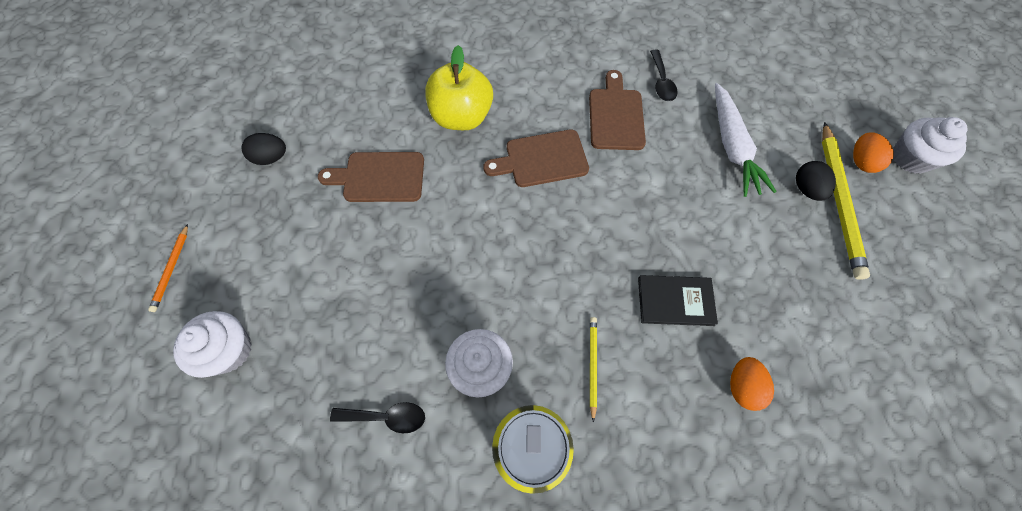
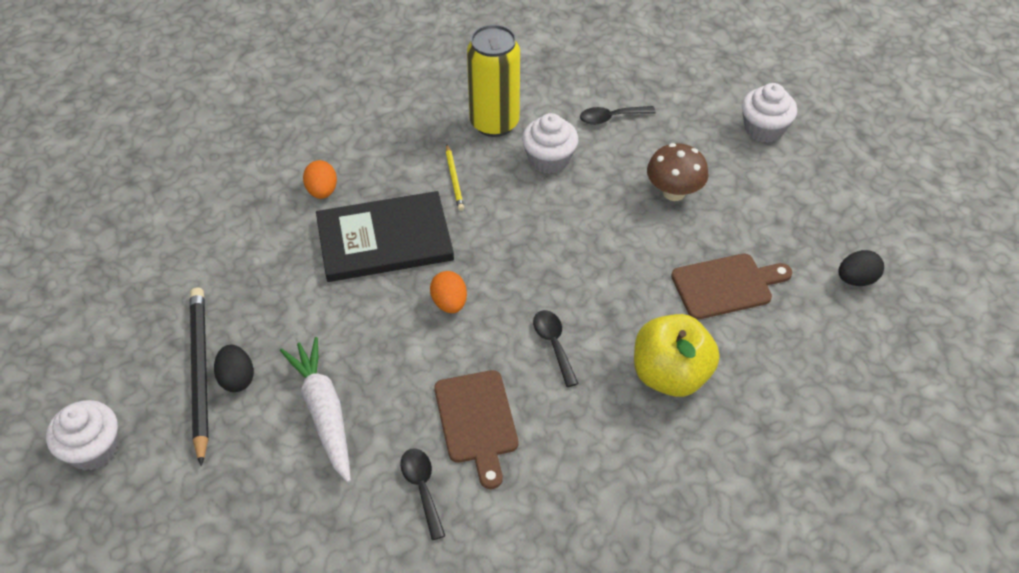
camera: 165 degrees right, 15 degrees down
orange pencil [148,224,188,312] -> none
brown cutting board [484,129,589,187] -> black spoon [533,310,579,387]
black book [638,275,718,326] -> black book [316,191,454,282], size x1.77
yellow pencil [822,122,870,280] -> black pencil [190,288,209,466]
orange egg [853,132,894,173] -> orange egg moved to [430,271,467,313]
none -> brown mushroom [647,143,709,201]

